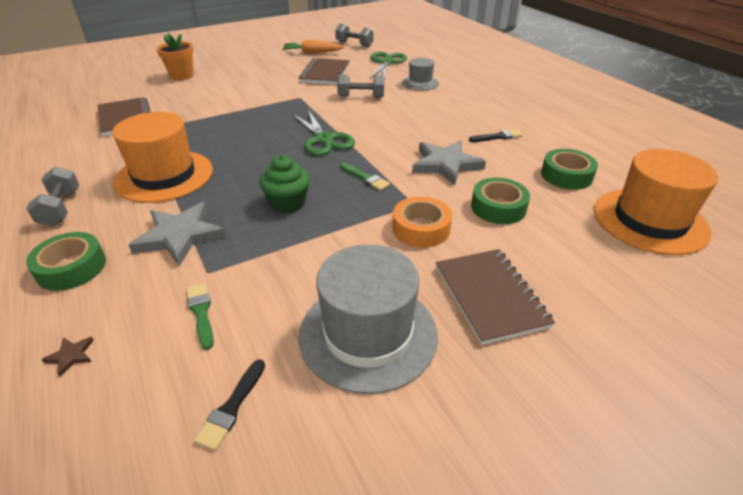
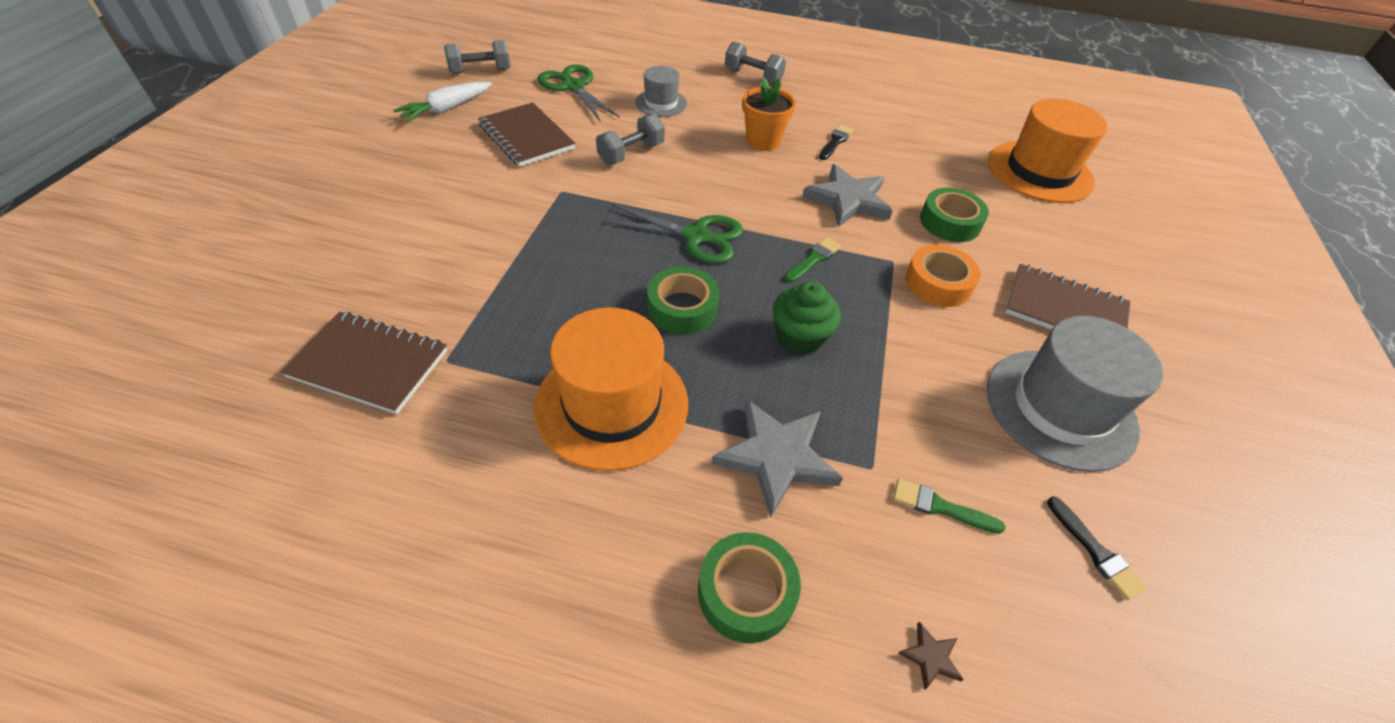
camera: 50 degrees left, 10 degrees up
grey dumbbell [26,166,79,226] -> grey dumbbell moved to [725,41,786,83]
orange flower pot [156,33,194,80] -> orange flower pot moved to [742,78,796,151]
orange carrot [282,40,344,54] -> white carrot [393,81,492,123]
green brush [340,163,390,191] -> green brush turned 45 degrees counterclockwise [784,237,841,283]
green tape [541,149,598,190] -> green tape moved to [647,267,720,335]

